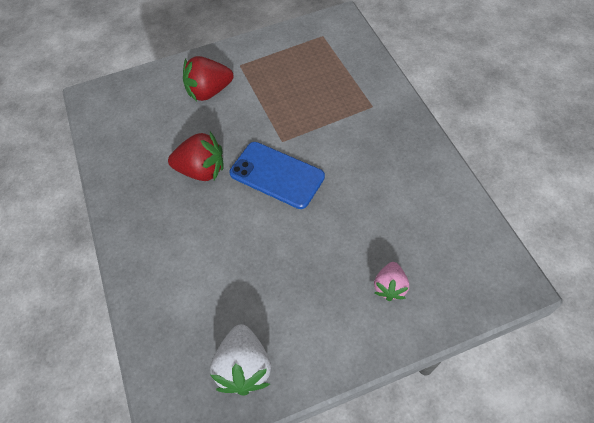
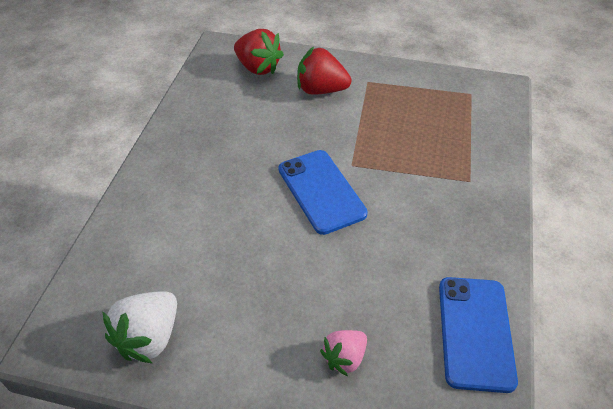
camera: 30 degrees right, 10 degrees down
red strawberry [168,132,224,181] -> red strawberry moved to [234,29,284,75]
none -> blue phone [439,277,518,393]

